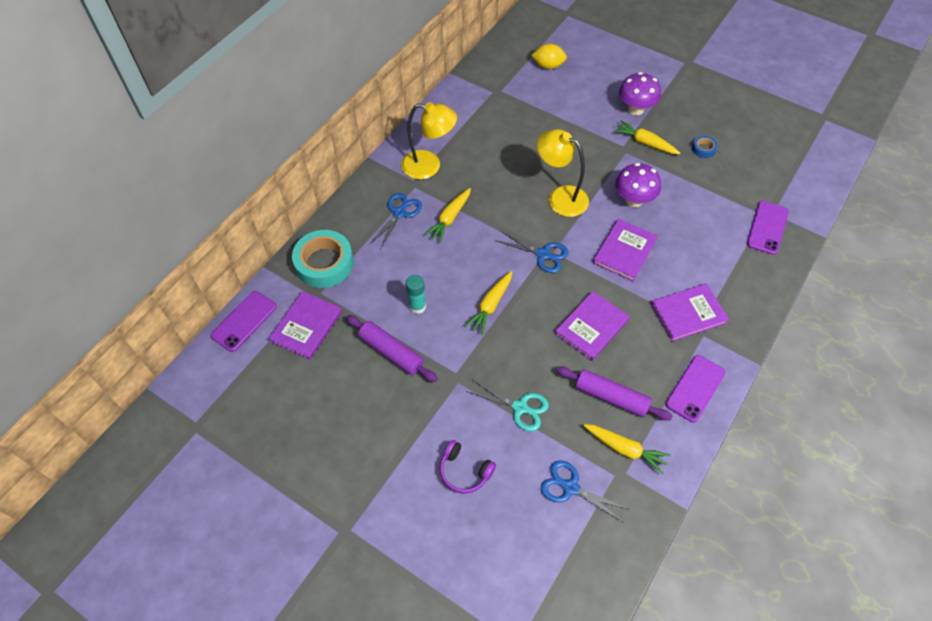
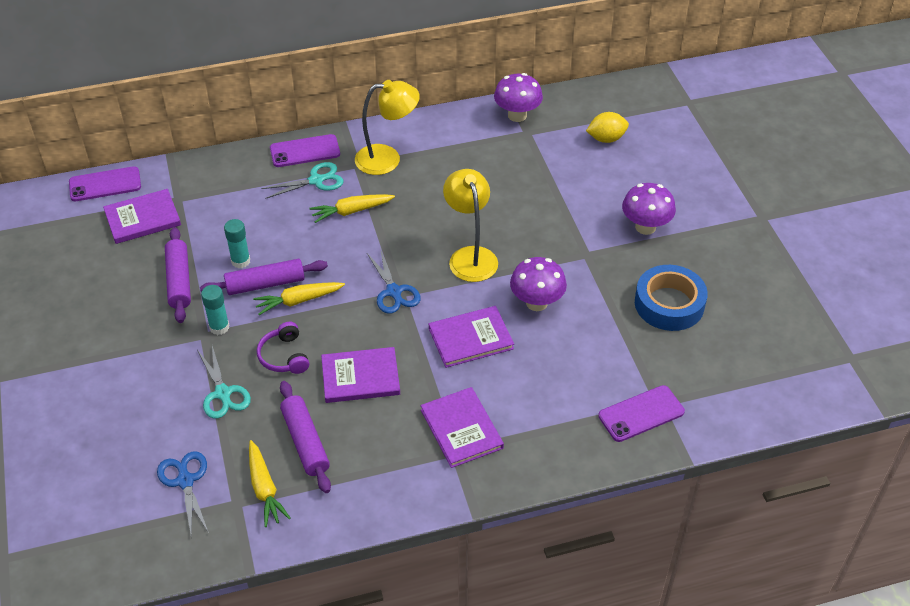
camera: 40 degrees right, 10 degrees down
turquoise tape [292,230,354,288] -> none
blue scissors [369,193,422,250] -> turquoise scissors [261,162,344,199]
yellow lamp [401,102,457,179] -> yellow lamp turned 60 degrees counterclockwise [355,80,420,175]
purple headphones [440,440,496,494] -> purple headphones moved to [257,322,309,374]
yellow lemon [531,43,567,69] -> yellow lemon turned 60 degrees counterclockwise [586,112,629,143]
yellow carrot [613,120,680,154] -> none
purple book [651,283,729,342] -> purple book turned 45 degrees clockwise [421,387,504,468]
purple phone [666,355,726,423] -> purple phone moved to [270,134,340,167]
blue tape [692,136,718,158] -> blue tape [635,265,708,331], size x2.24
none -> purple rolling pin [200,259,328,295]
none -> turquoise glue stick [201,285,229,335]
none -> purple mushroom [494,73,543,122]

